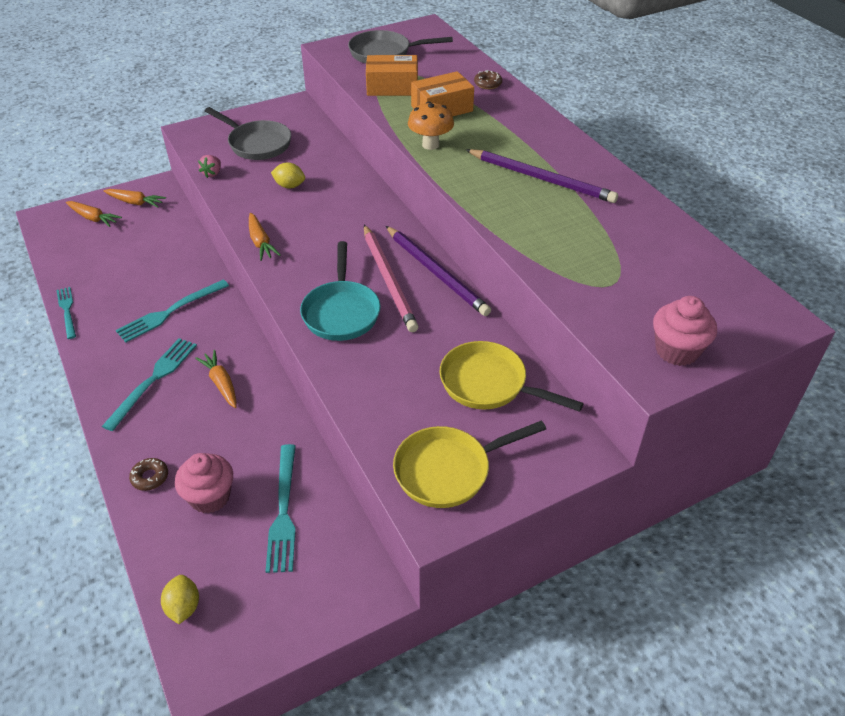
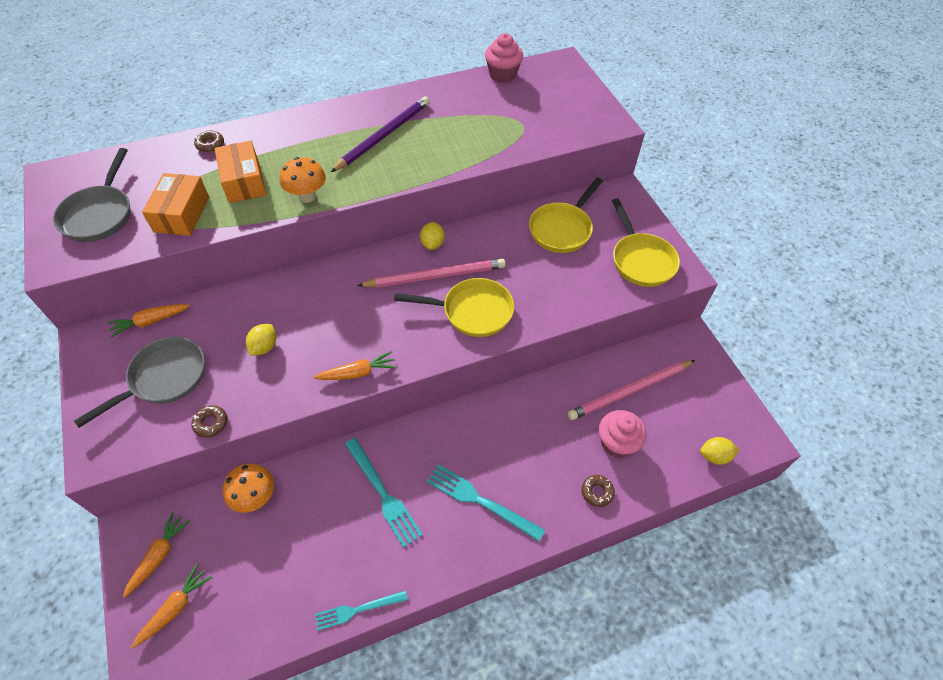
camera: 85 degrees left, 10 degrees up
orange carrot [195,350,237,408] -> orange carrot moved to [108,304,190,338]
pink strawberry [198,155,221,178] -> brown donut [191,405,228,438]
turquoise fork [265,444,296,573] -> pink pencil [568,360,695,420]
turquoise pan [300,241,381,341] -> yellow pan [394,278,514,337]
purple pencil [386,226,491,316] -> yellow lemon [420,222,444,250]
pink cupcake [653,296,717,366] -> pink cupcake moved to [485,33,523,83]
none -> orange mushroom [223,463,274,513]

